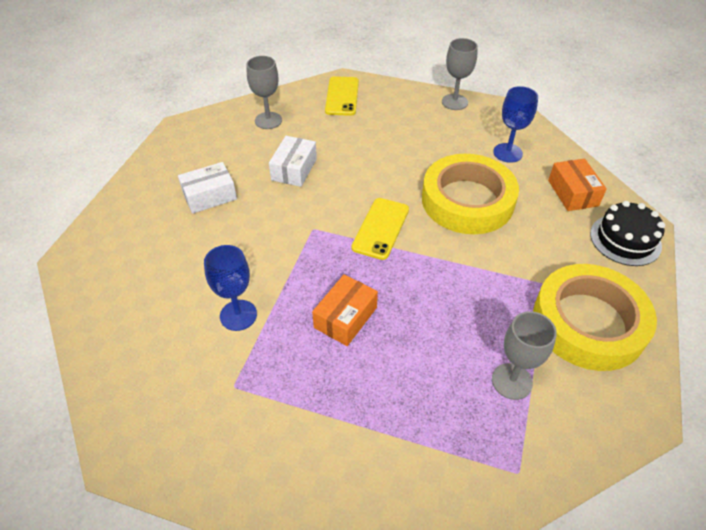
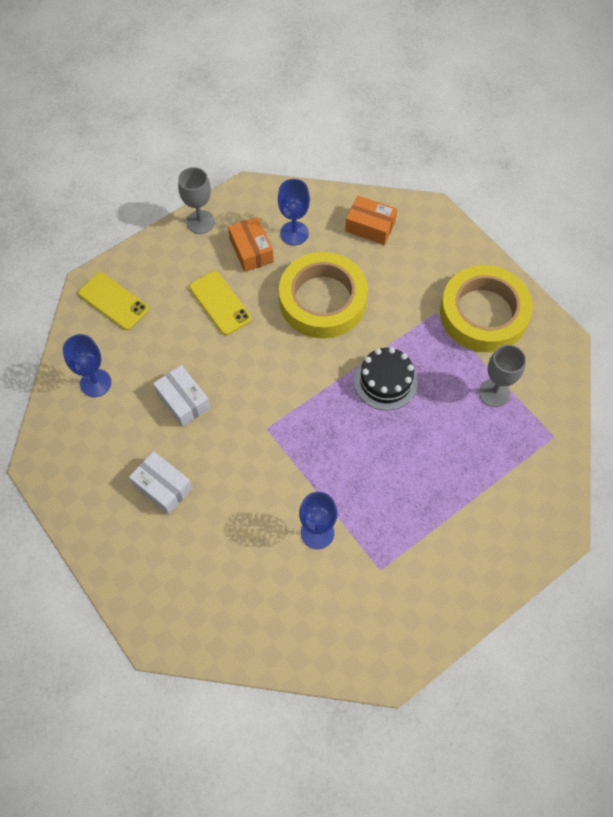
camera: 55 degrees left, 15 degrees up
white box [178,162,237,214] -> white box turned 60 degrees counterclockwise [129,451,193,514]
grey goblet [247,56,282,129] -> blue goblet [63,334,111,397]
orange box [312,274,378,346] -> orange box moved to [228,217,274,272]
yellow phone [351,198,409,260] -> yellow phone moved to [189,271,252,335]
black cake [590,201,665,266] -> black cake moved to [354,347,418,410]

